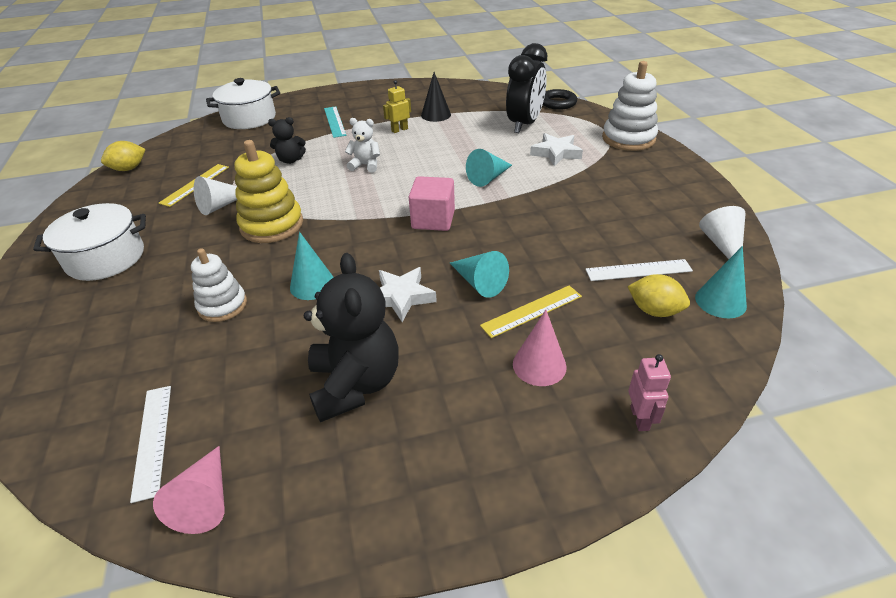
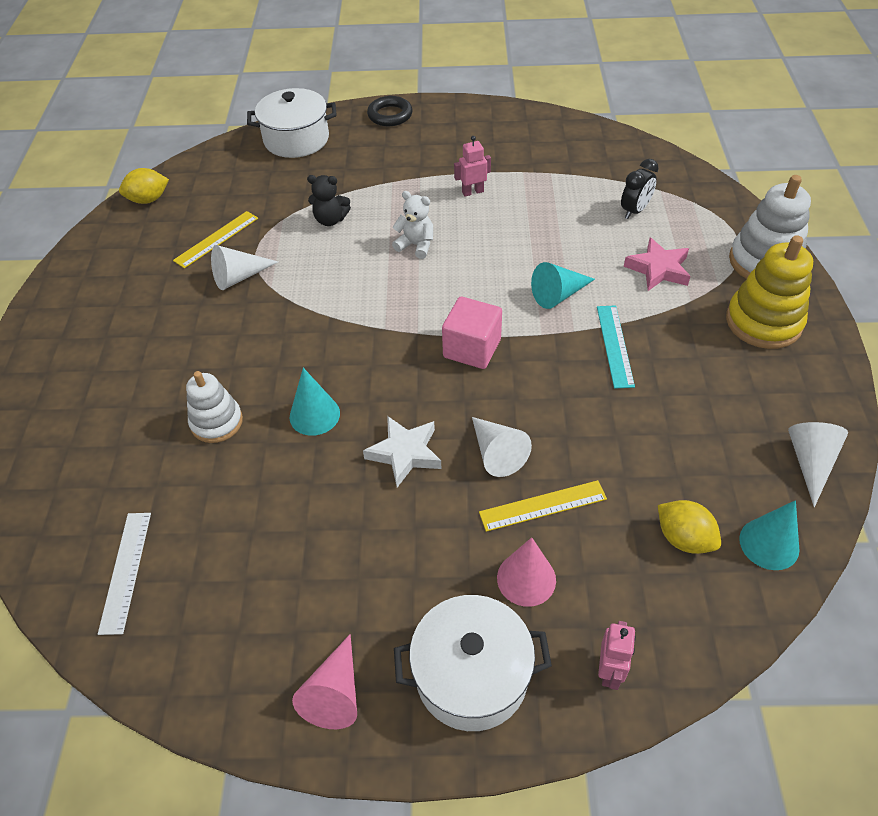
camera: 15 degrees right, 10 degrees up
white pot [33,203,146,281] -> white pot moved to [394,595,552,731]
pink cone [153,446,225,534] -> pink cone moved to [292,634,357,729]
yellow stacking toy [234,140,303,243] -> yellow stacking toy moved to [726,235,813,349]
black teddy bear [304,253,398,422] -> none
turquoise ruler [324,106,346,138] -> turquoise ruler moved to [597,305,635,389]
yellow robot [383,80,411,133] -> pink robot [454,136,491,197]
black cone [421,72,451,122] -> none
turquoise cone [450,251,509,298] -> white cone [472,417,532,477]
black clock [506,43,547,133] -> black clock [621,159,659,219], size x0.55
white star [530,133,583,166] -> pink star [624,237,690,291]
black ring [543,89,577,110] -> black ring moved to [367,96,412,126]
white ruler [585,259,693,281] -> none

